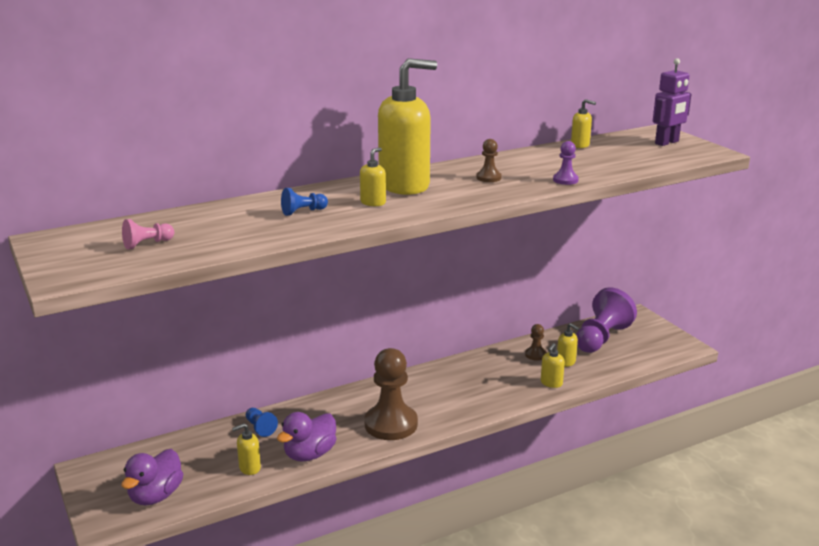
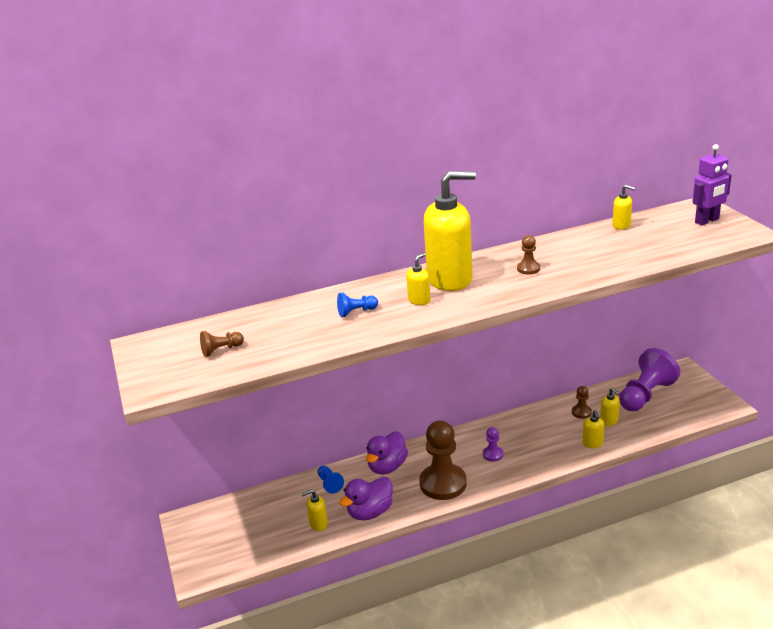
camera: 10 degrees right, 5 degrees up
pink pawn [122,219,174,249] -> brown pawn [200,331,244,357]
purple duck [122,449,183,505] -> purple duck moved to [366,431,408,475]
yellow soap dispenser [541,343,565,388] -> yellow soap dispenser turned 45 degrees counterclockwise [582,410,604,448]
purple pawn [553,141,579,185] -> purple pawn moved to [483,427,503,462]

